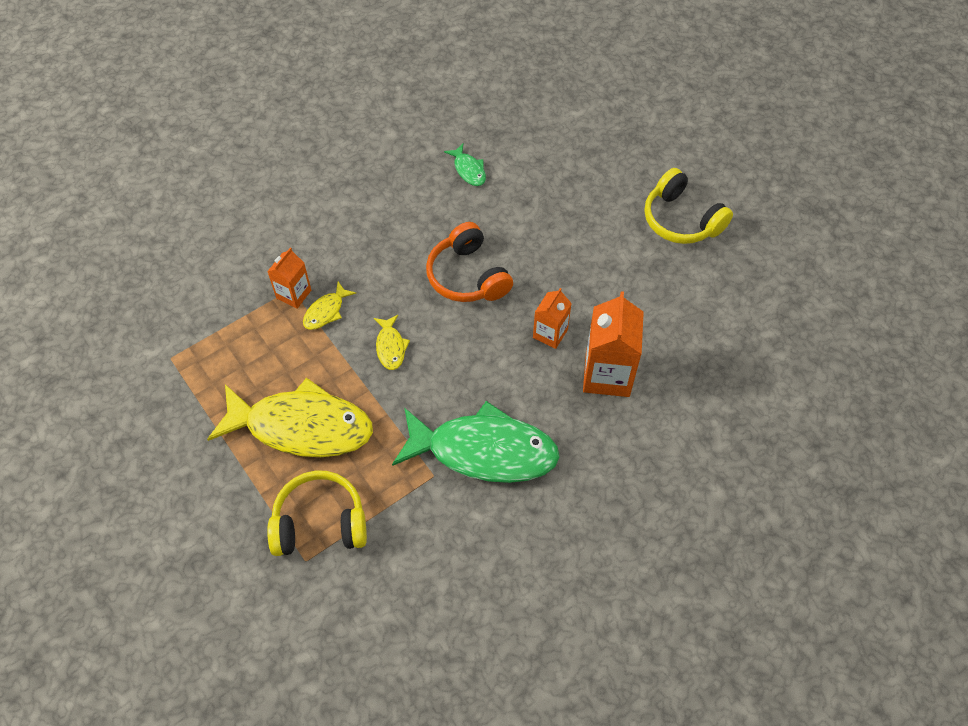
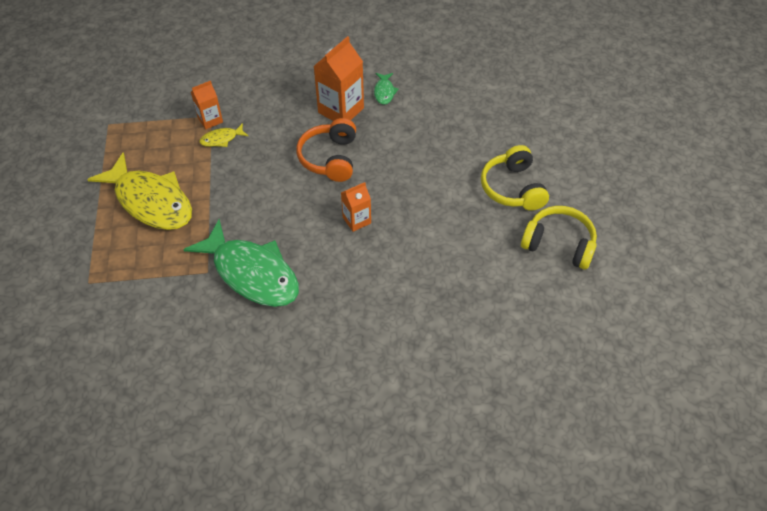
camera: 30 degrees right, 5 degrees down
yellow headphones [267,471,367,556] -> yellow headphones moved to [521,206,597,270]
yellow fish [374,315,410,370] -> none
orange carton [583,291,644,397] -> orange carton moved to [314,36,364,121]

